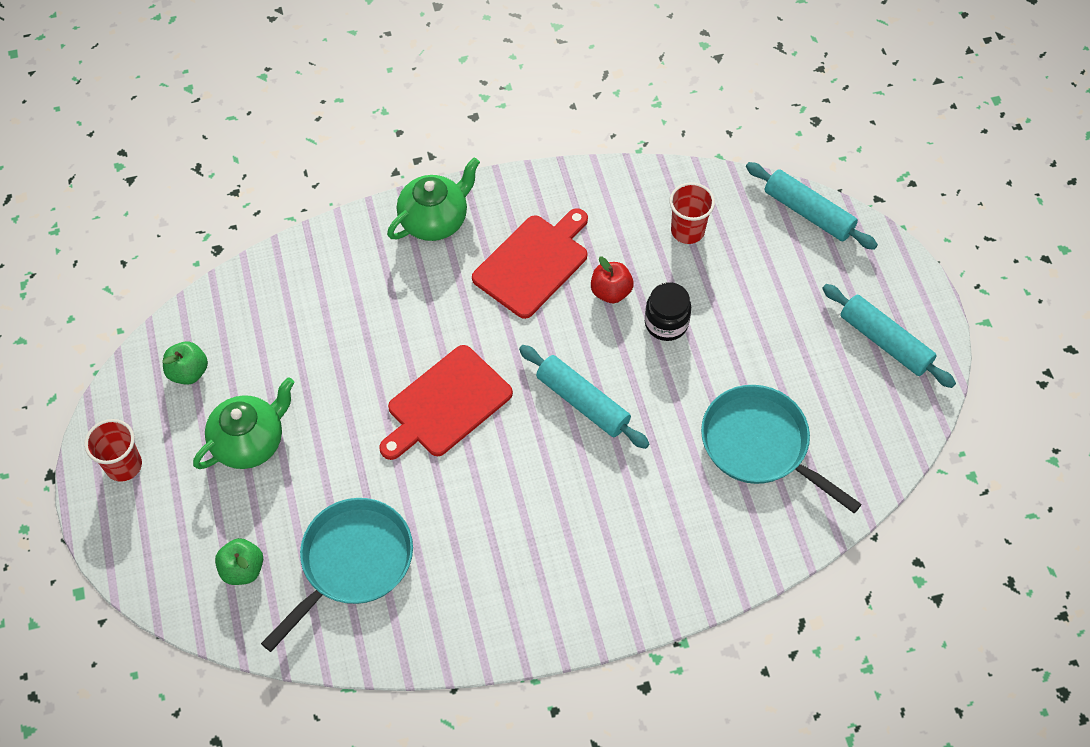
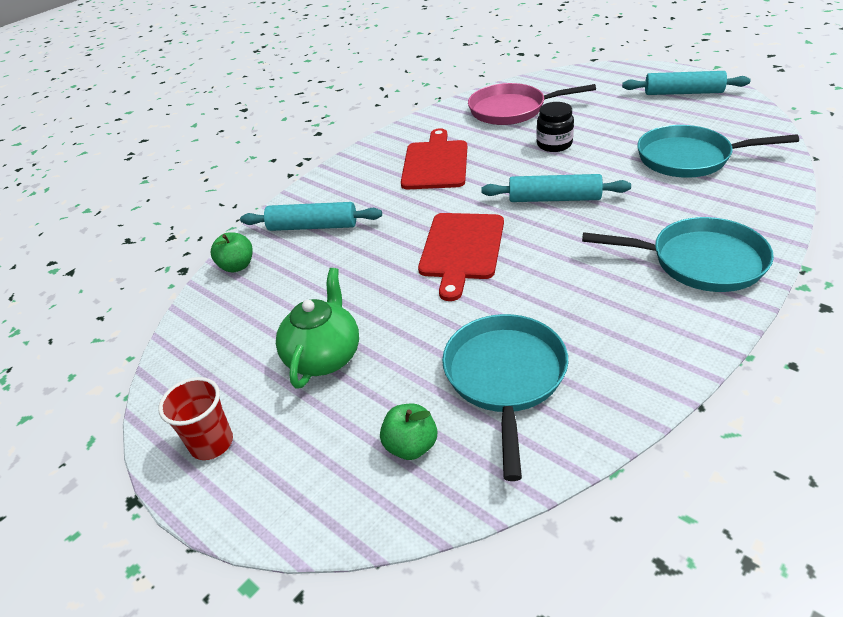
camera: 30 degrees left, 20 degrees down
green apple [162,342,208,385] -> green apple moved to [211,232,253,272]
green teapot [387,157,480,241] -> none
red apple [591,257,634,303] -> none
red cup [670,182,715,244] -> pink pan [468,83,596,125]
turquoise rolling pin [746,162,878,250] -> turquoise rolling pin moved to [240,202,382,231]
none -> turquoise pan [582,217,774,292]

